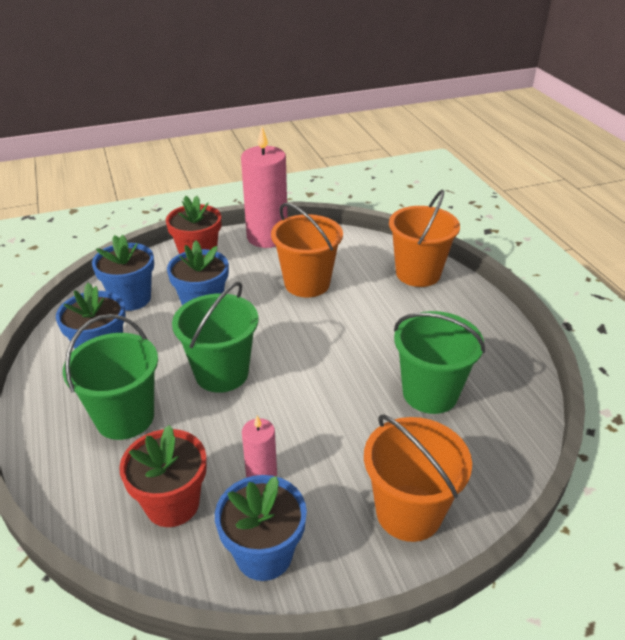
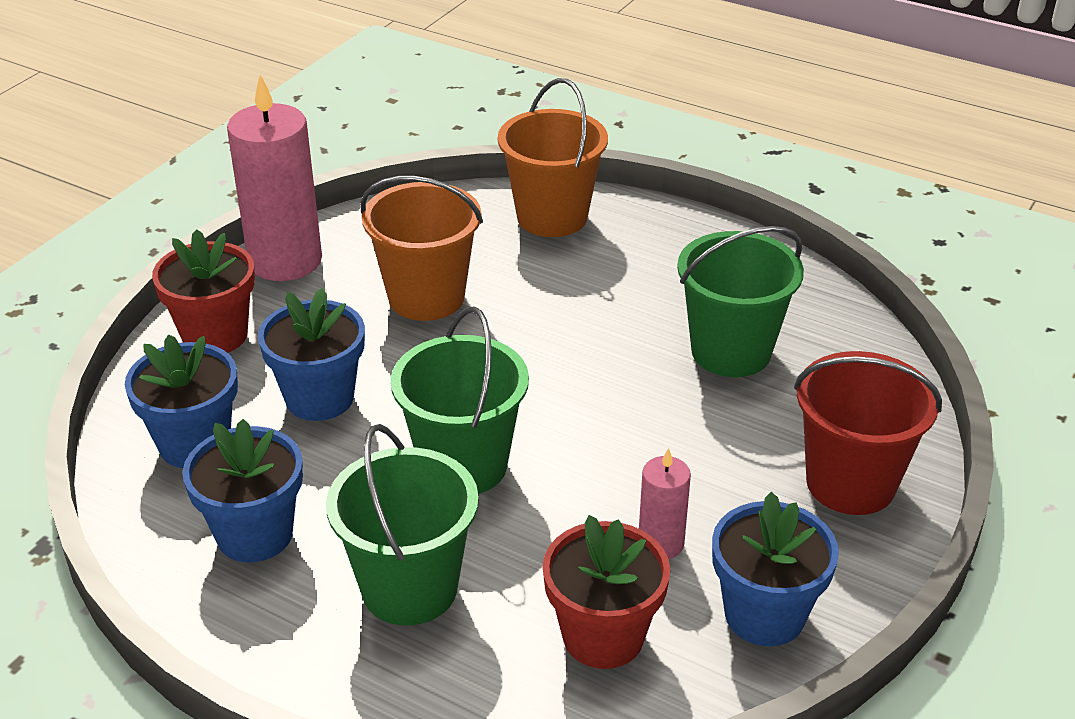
camera: 40 degrees left, 0 degrees up
orange bucket [364,414,472,542] -> red bucket [794,351,942,515]

